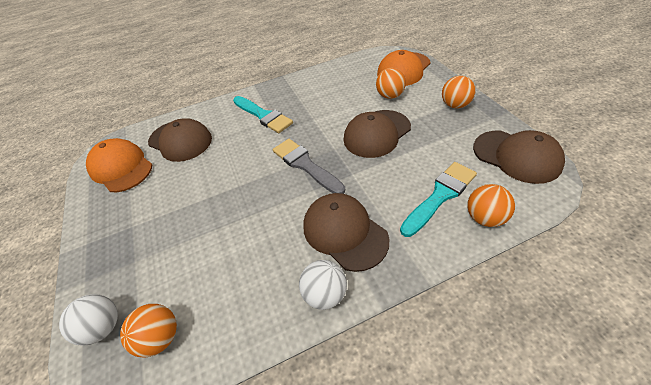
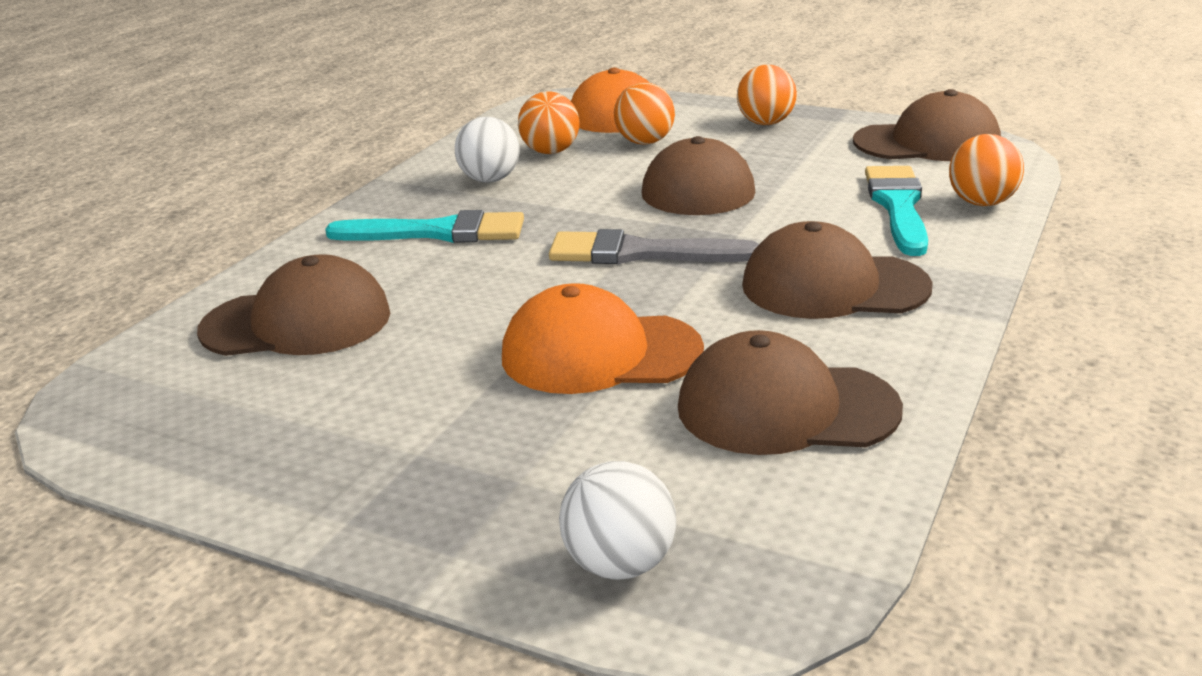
camera: 45 degrees left, 20 degrees down
orange cap [86,138,152,192] -> orange cap moved to [502,283,704,394]
orange ball [120,304,177,358] -> orange ball moved to [518,91,580,154]
white ball [299,260,347,310] -> white ball moved to [455,117,520,183]
none -> brown cap [678,330,903,455]

